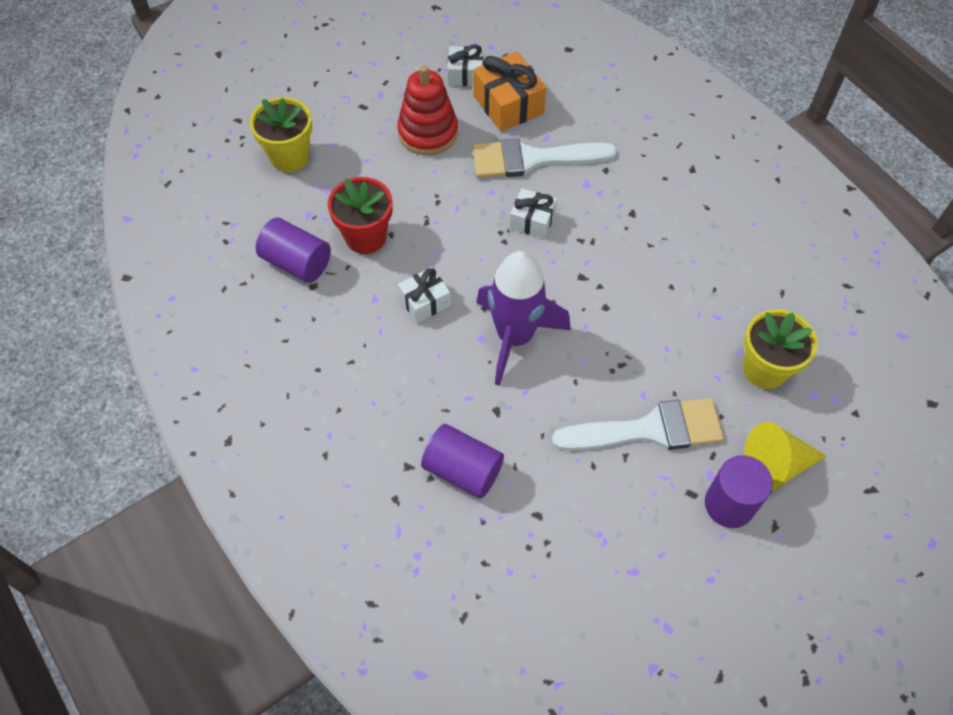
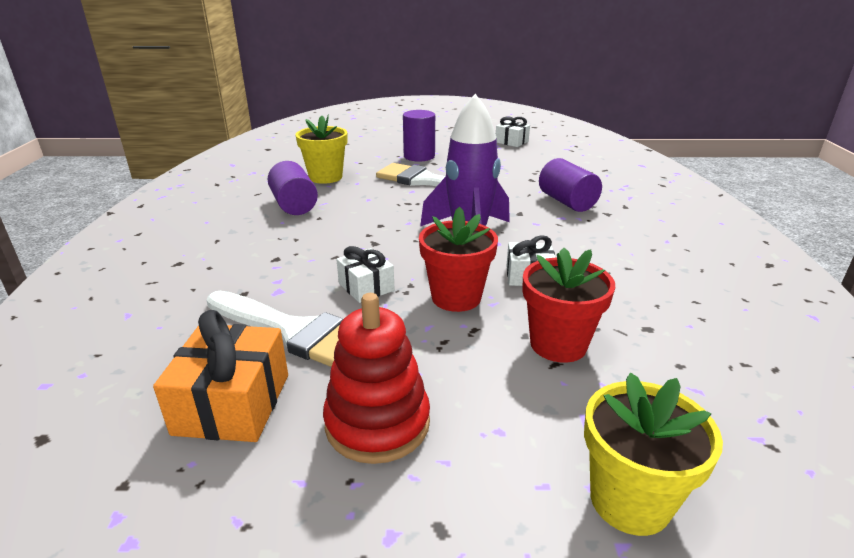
camera: 145 degrees left, 30 degrees down
purple cylinder [256,218,331,283] -> purple cylinder moved to [268,161,318,215]
white gift [447,44,484,86] -> white gift moved to [496,116,530,147]
yellow cone [744,422,827,490] -> none
none -> red flower pot [419,206,498,312]

